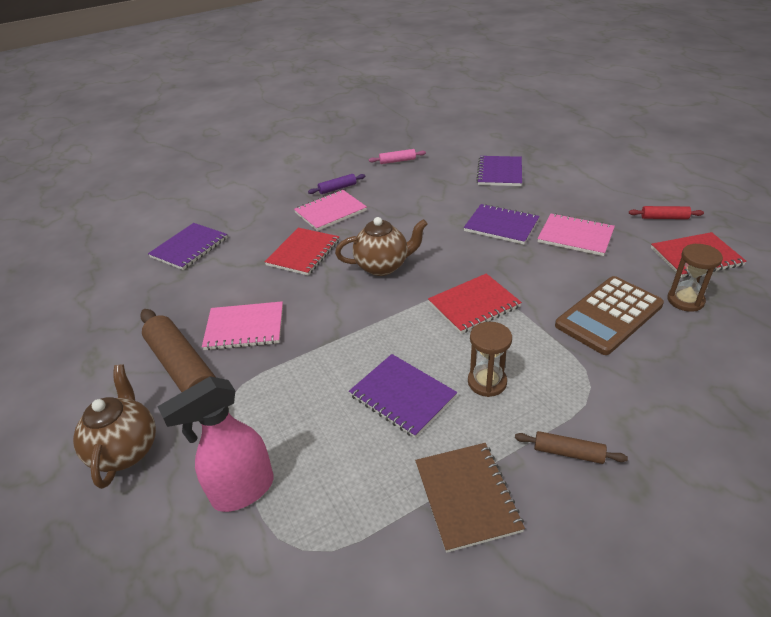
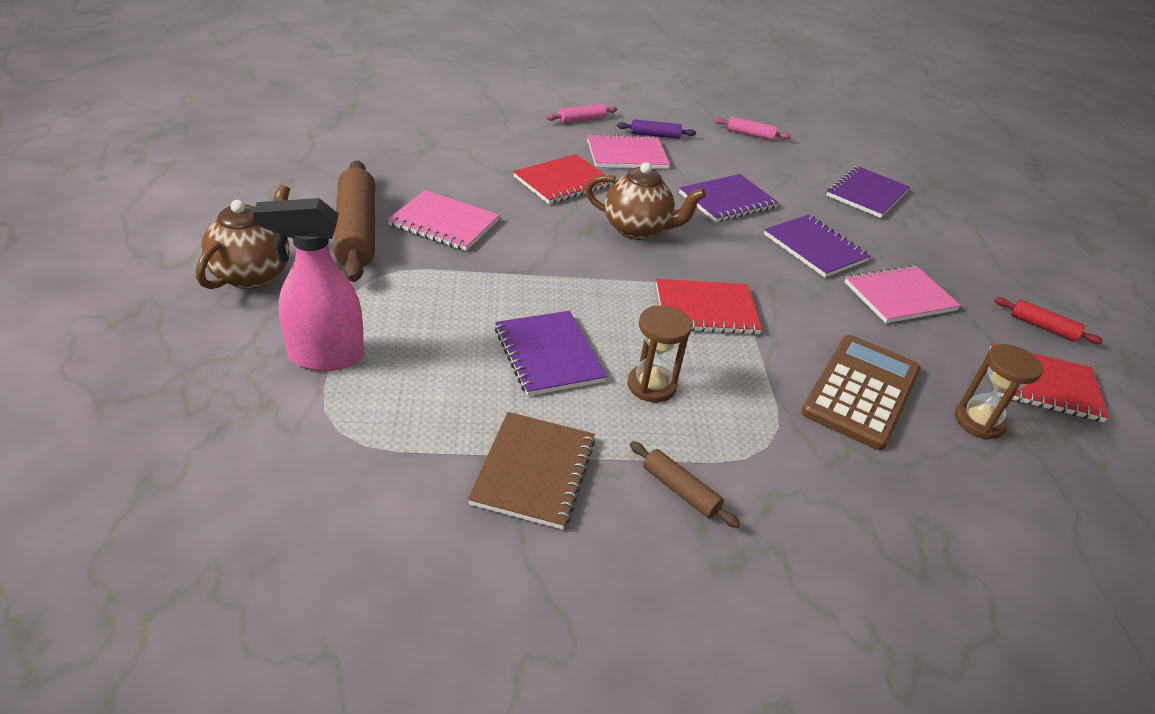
camera: 20 degrees right, 0 degrees up
purple notebook [148,223,228,270] -> purple notebook moved to [679,174,779,222]
pink notebook [538,213,615,256] -> pink notebook turned 75 degrees counterclockwise [845,265,961,323]
brown calculator [555,276,664,355] -> brown calculator turned 135 degrees clockwise [801,335,921,450]
none -> pink rolling pin [546,104,617,123]

